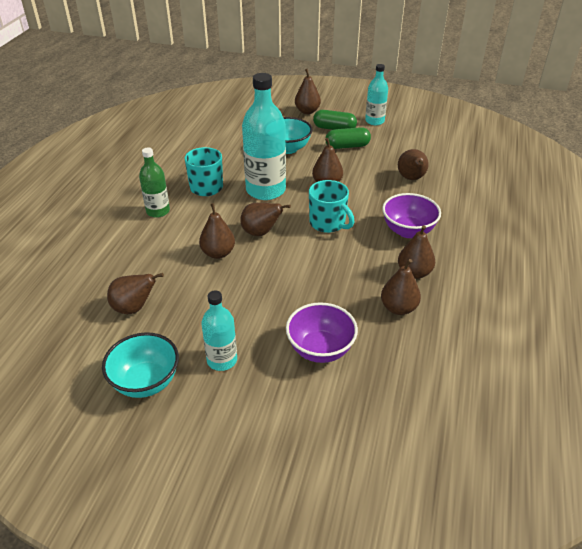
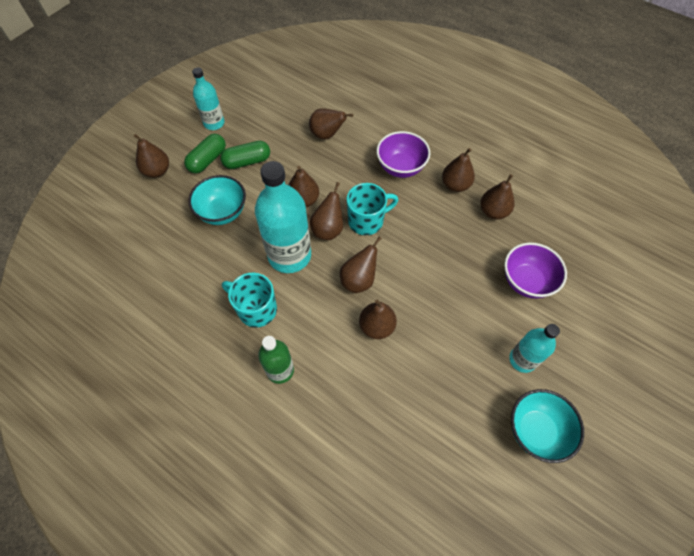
camera: 70 degrees left, 20 degrees up
brown pear [107,273,164,314] -> brown pear moved to [310,182,343,240]
green capsule [325,127,371,149] -> green capsule turned 60 degrees clockwise [220,141,270,169]

